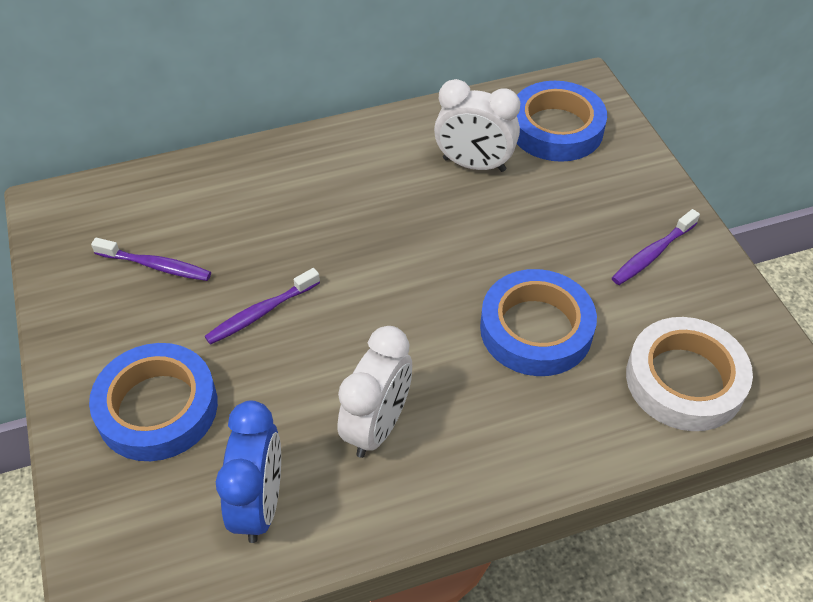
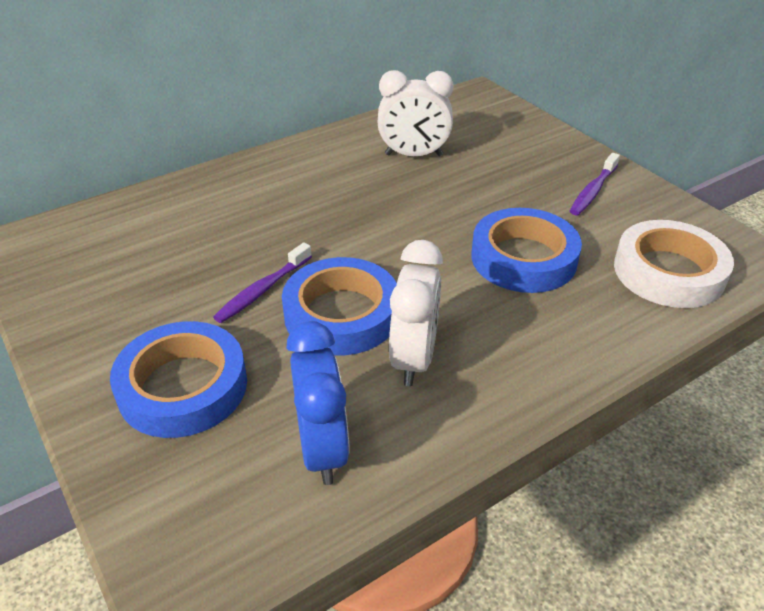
camera: 15 degrees left, 10 degrees down
purple toothbrush [91,238,211,281] -> none
blue tape [517,81,607,162] -> blue tape moved to [282,257,397,356]

